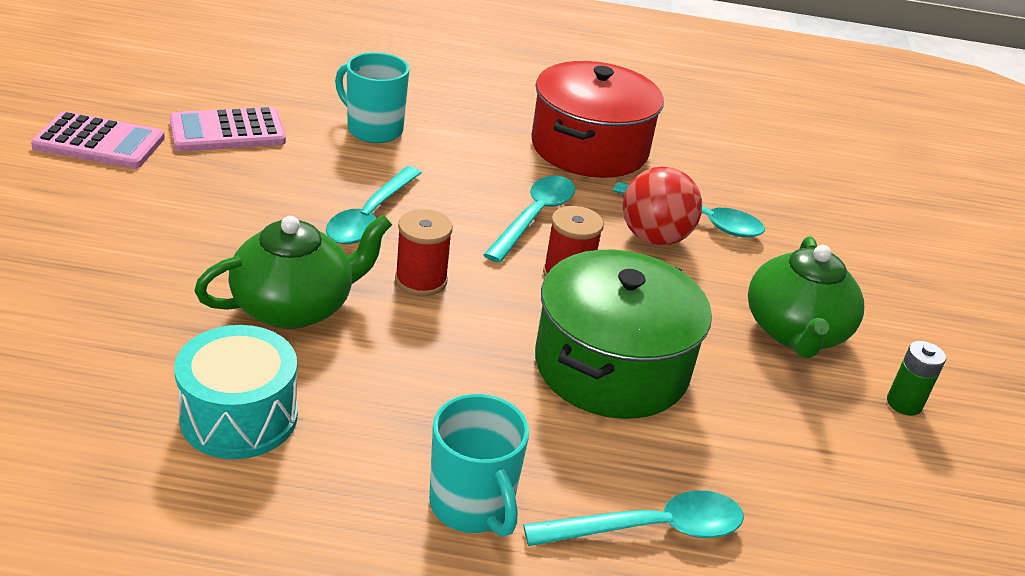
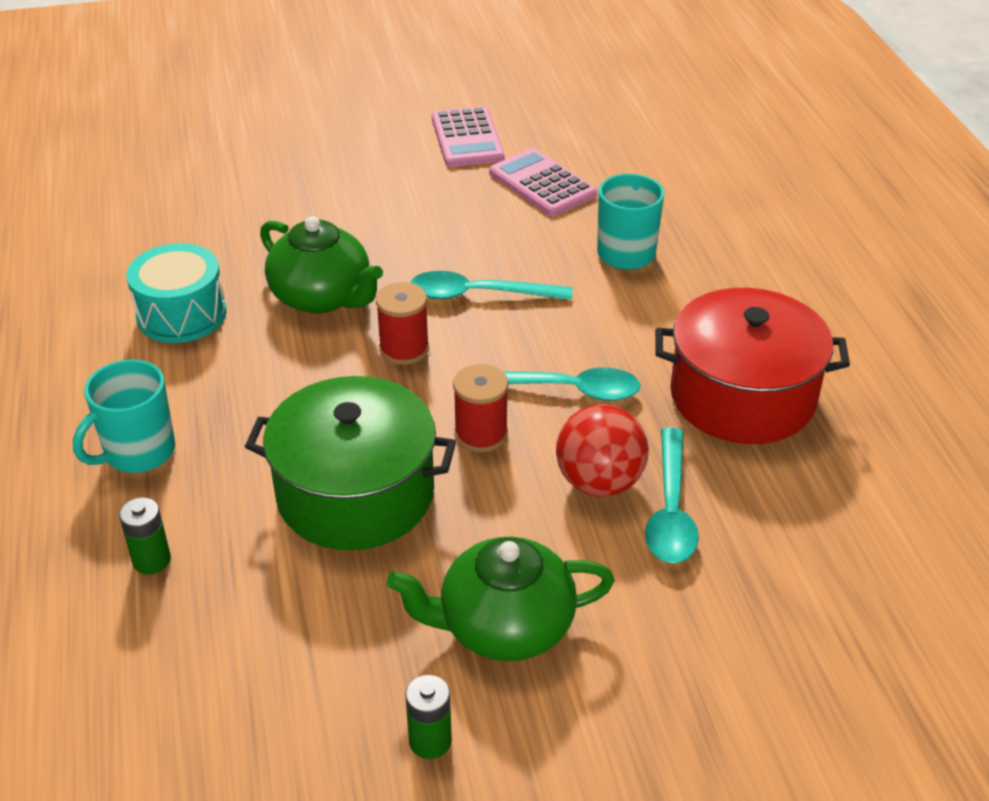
camera: 75 degrees right, 5 degrees up
turquoise spoon [523,491,744,546] -> green battery [119,497,171,575]

